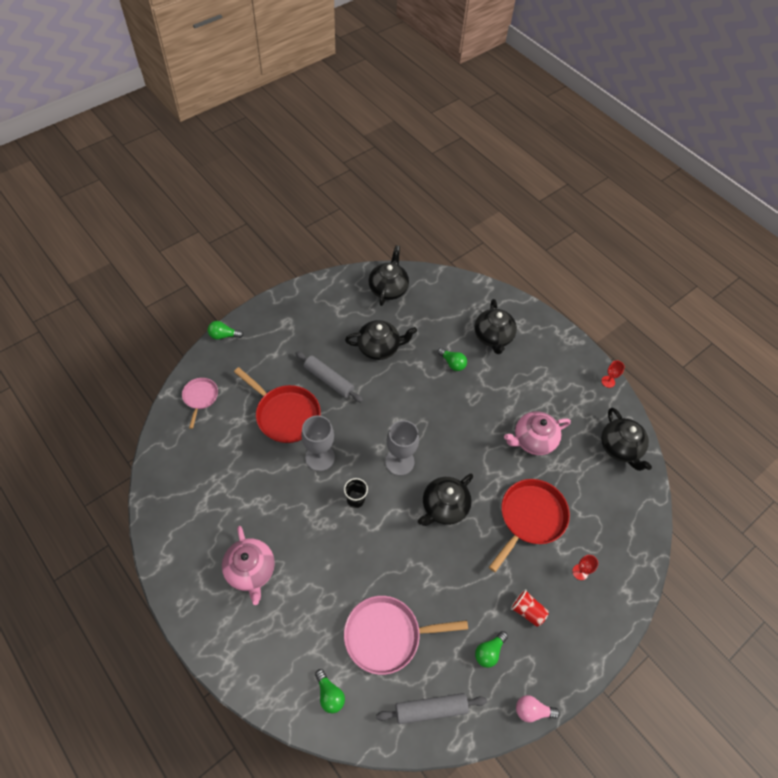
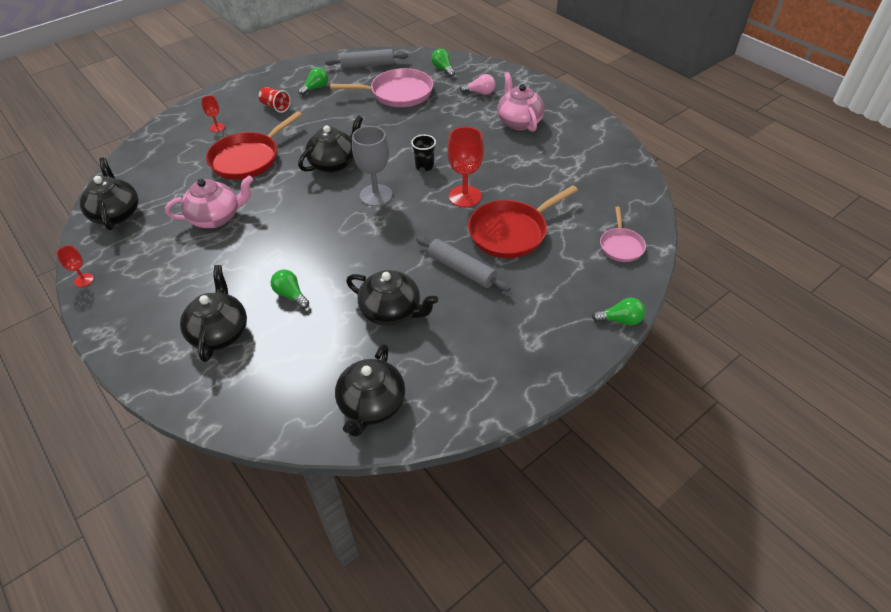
camera: 175 degrees left, 10 degrees down
red pan [234,367,321,443] -> red pan turned 75 degrees counterclockwise [468,185,578,258]
grey goblet [301,415,335,471] -> red goblet [447,127,484,207]
black teapot [345,320,417,360] -> black teapot turned 150 degrees counterclockwise [346,270,438,326]
pink light bulb [516,695,560,723] -> pink light bulb moved to [460,74,495,95]

